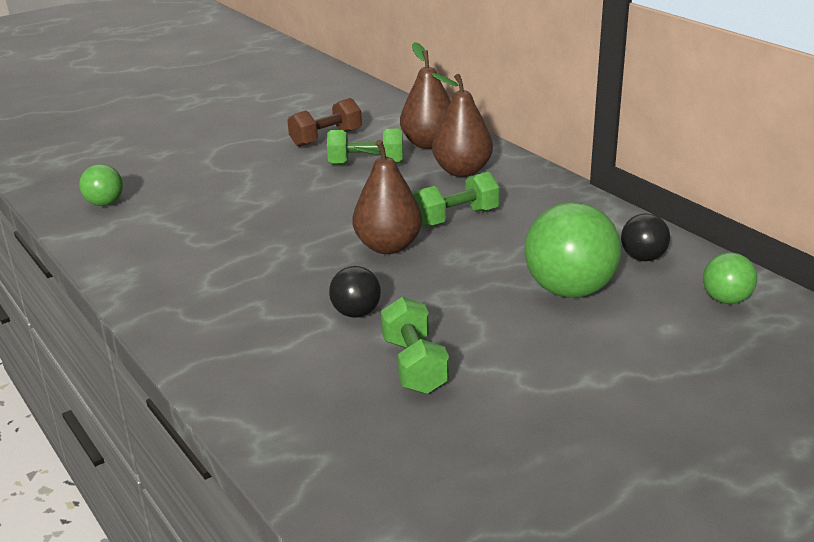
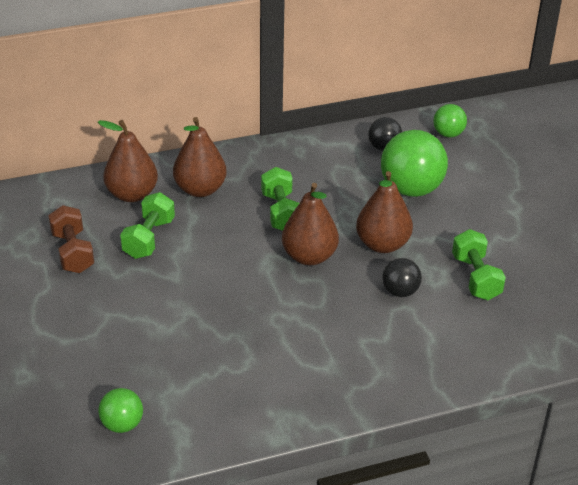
camera: 75 degrees left, 10 degrees up
green dumbbell [381,297,449,394] -> green dumbbell turned 75 degrees clockwise [452,229,506,300]
none -> brown pear [356,171,413,253]

